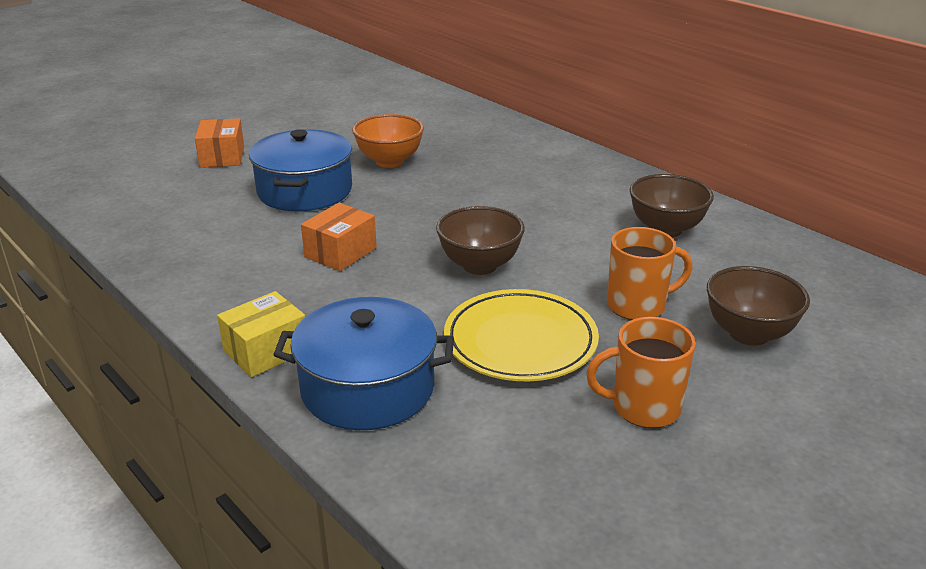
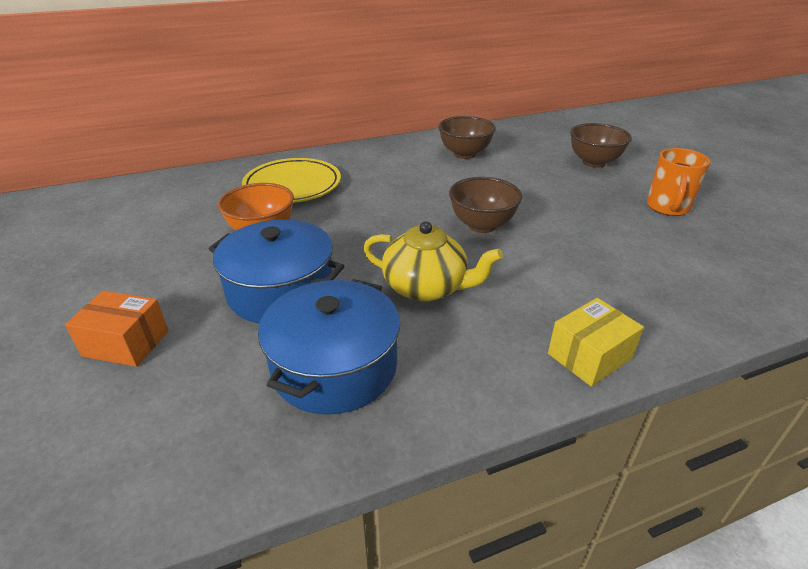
camera: 70 degrees left, 5 degrees up
yellow box [217,291,305,377] -> yellow box turned 75 degrees clockwise [548,298,644,387]
blue pot [273,297,454,430] -> blue pot moved to [258,279,400,415]
orange box [301,203,377,271] -> yellow teapot [363,221,503,302]
yellow plate [444,289,599,381] -> yellow plate moved to [242,158,341,203]
orange mug [607,227,693,320] -> none

